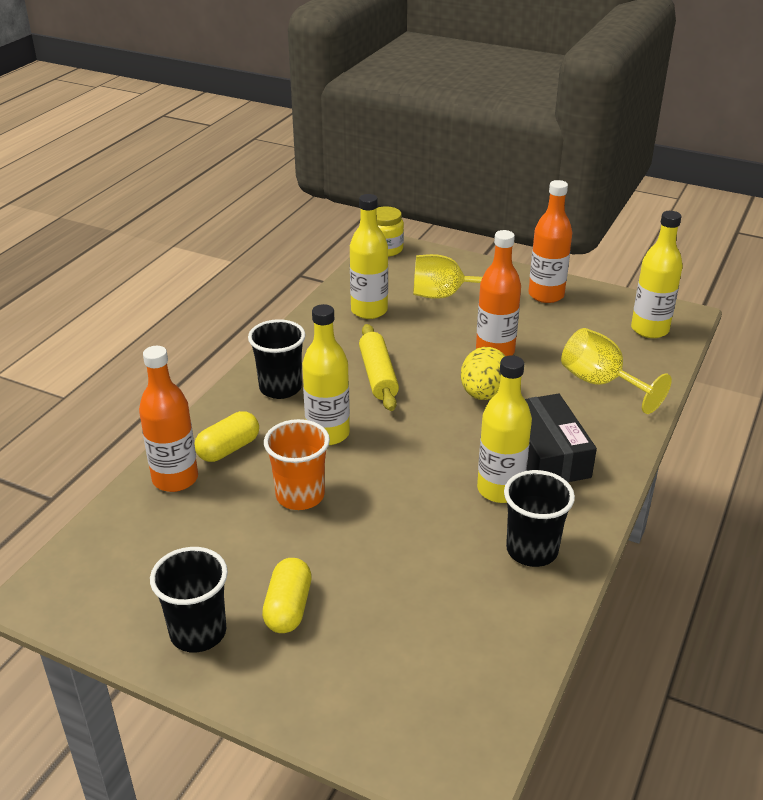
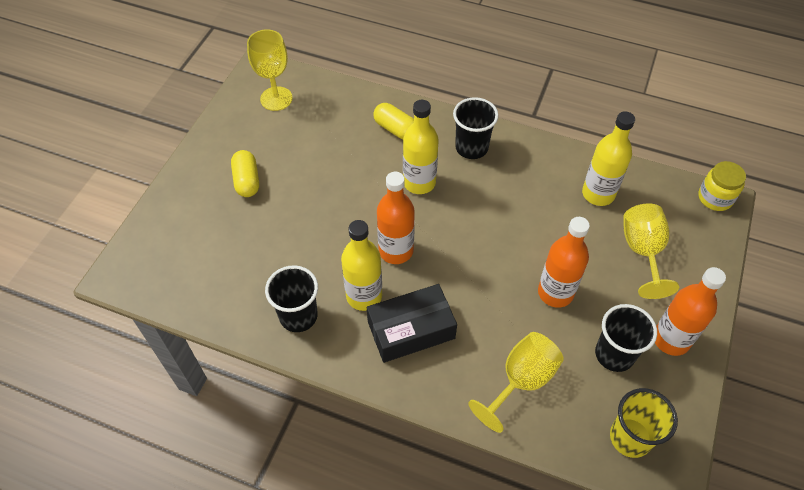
camera: 85 degrees right, 20 degrees up
orange bottle [139,346,198,492] -> orange bottle moved to [377,172,415,264]
black cup [150,547,228,653] -> black cup moved to [595,304,657,372]
yellow capsule [262,558,312,633] -> yellow capsule turned 75 degrees clockwise [231,150,259,197]
orange cup [264,419,330,510] -> none
yellow rolling pin [359,324,399,411] -> none
yellow egg [461,347,505,400] -> none
yellow bottle [631,211,683,338] -> yellow cup [610,388,678,458]
none -> yellow goblet [247,30,293,111]

